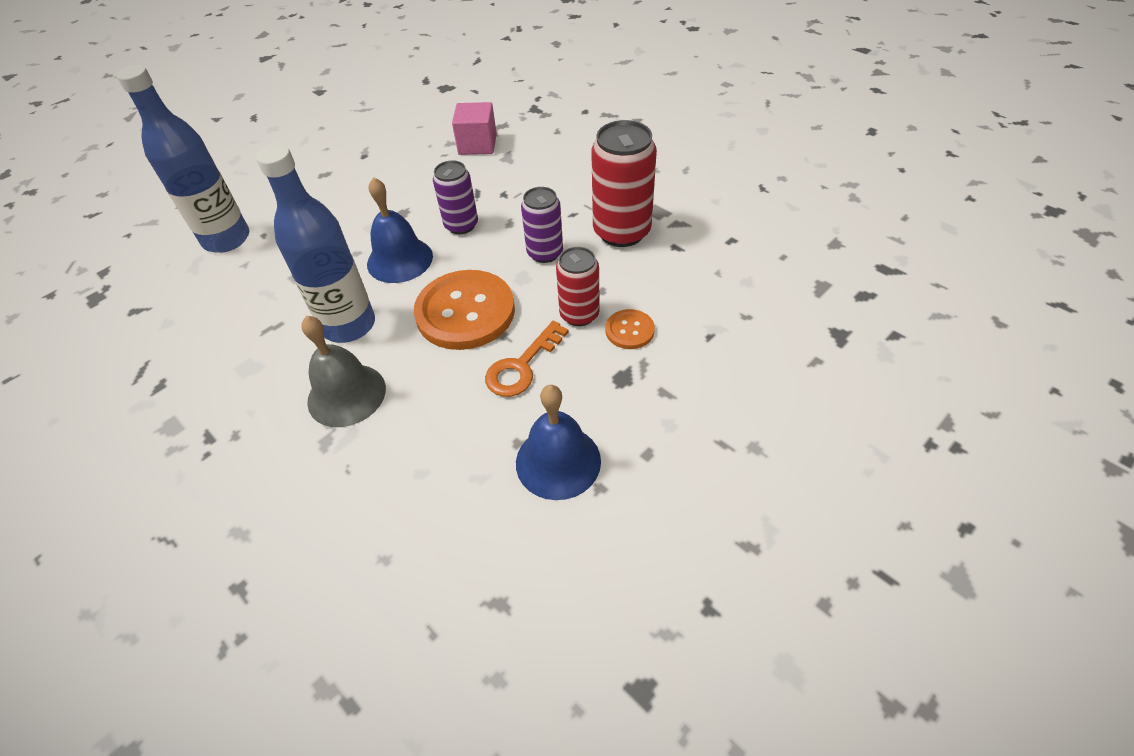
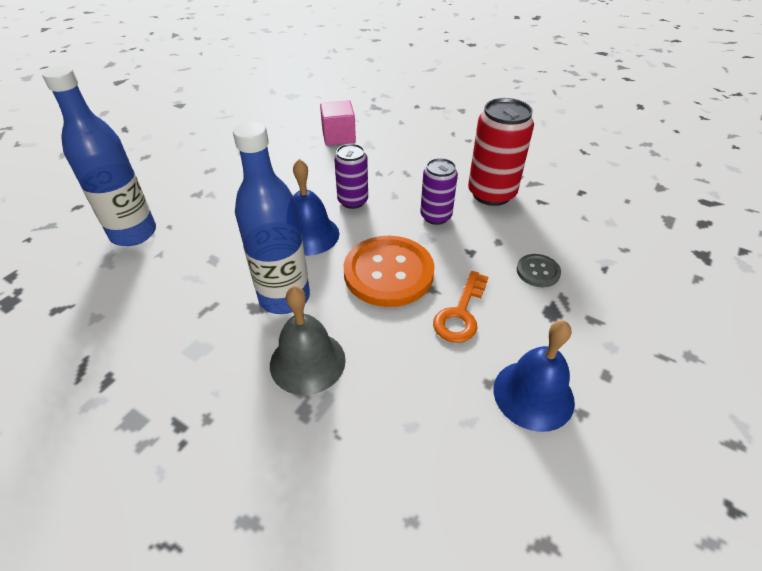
camera: 15 degrees left, 5 degrees down
red can [556,247,600,326] -> none
orange button [605,309,655,349] -> grey button [517,254,561,287]

